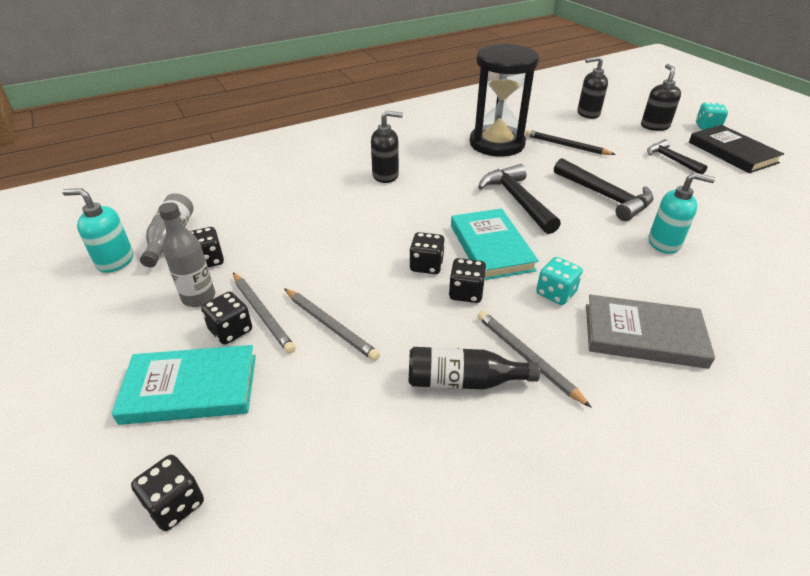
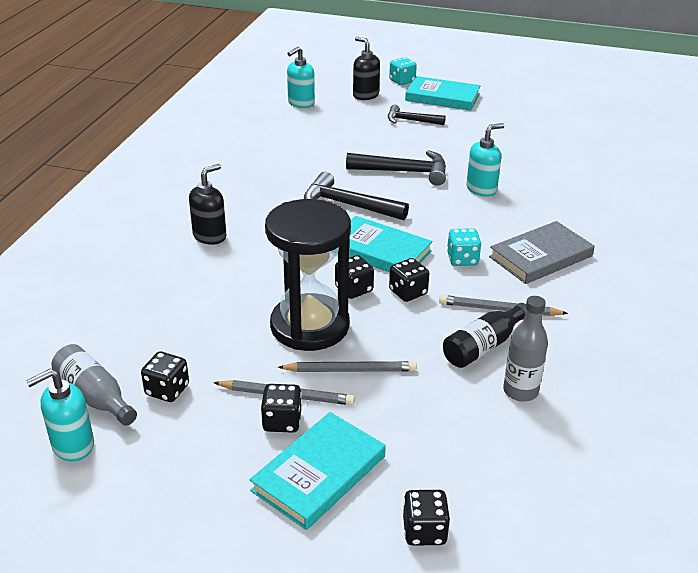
camera: 45 degrees left, 5 degrees down
grey bottle [158,202,215,307] -> grey bottle moved to [503,296,548,402]
black hourglass [470,44,539,157] -> black hourglass moved to [265,199,351,351]
black pencil [525,130,616,155] -> none
black soap dispenser [577,56,608,119] -> turquoise soap dispenser [287,46,315,108]
black book [689,125,784,173] -> turquoise book [405,76,481,110]

